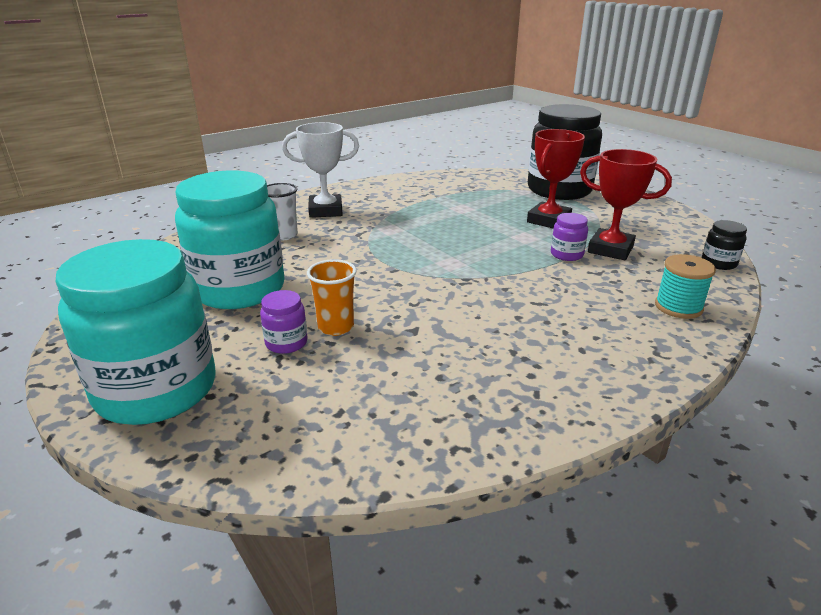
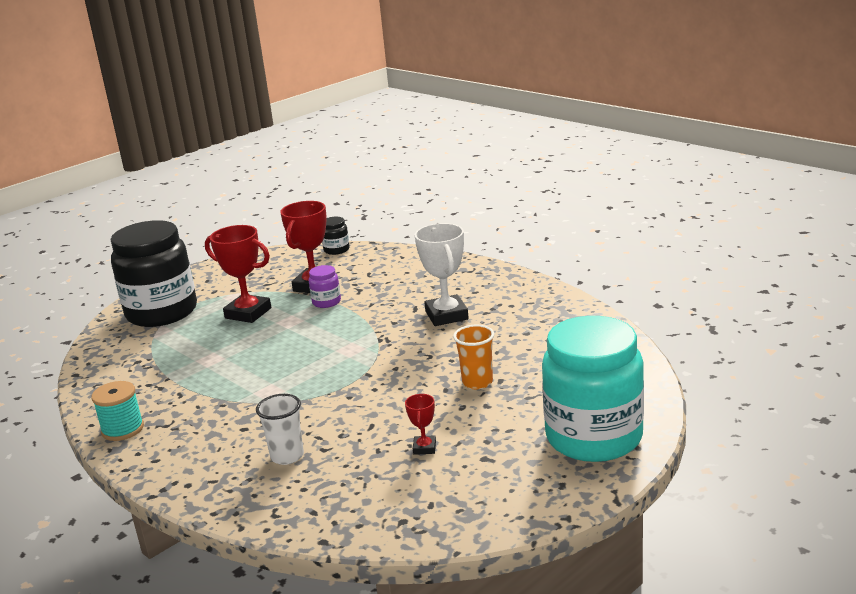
camera: 95 degrees left, 5 degrees down
turquoise jar [175,171,285,309] -> red trophy [405,394,436,455]
purple jar [260,290,308,354] -> none
white trophy [282,122,359,218] -> white trophy moved to [414,223,469,326]
turquoise spool [655,254,716,319] -> turquoise spool moved to [92,381,144,441]

